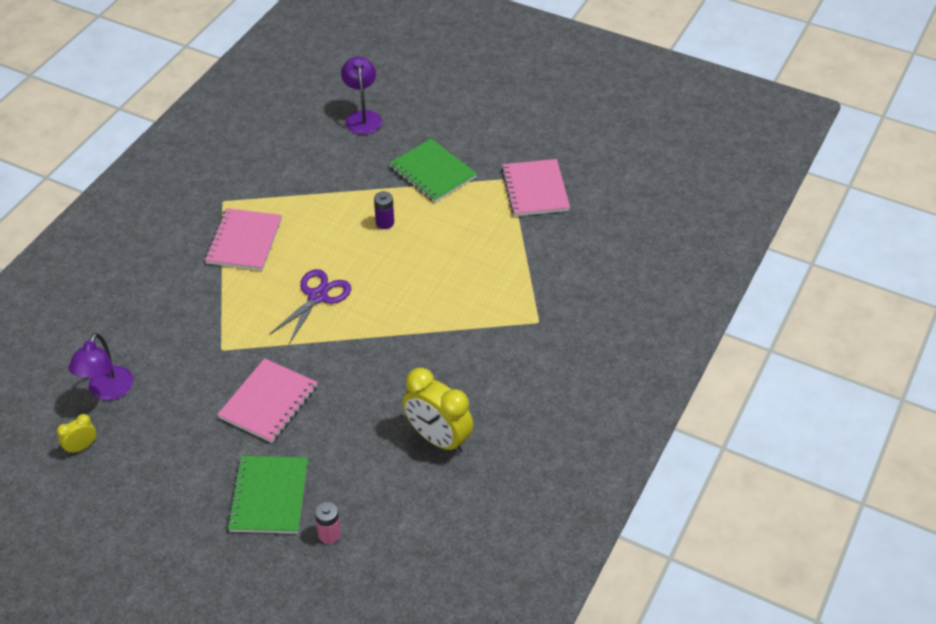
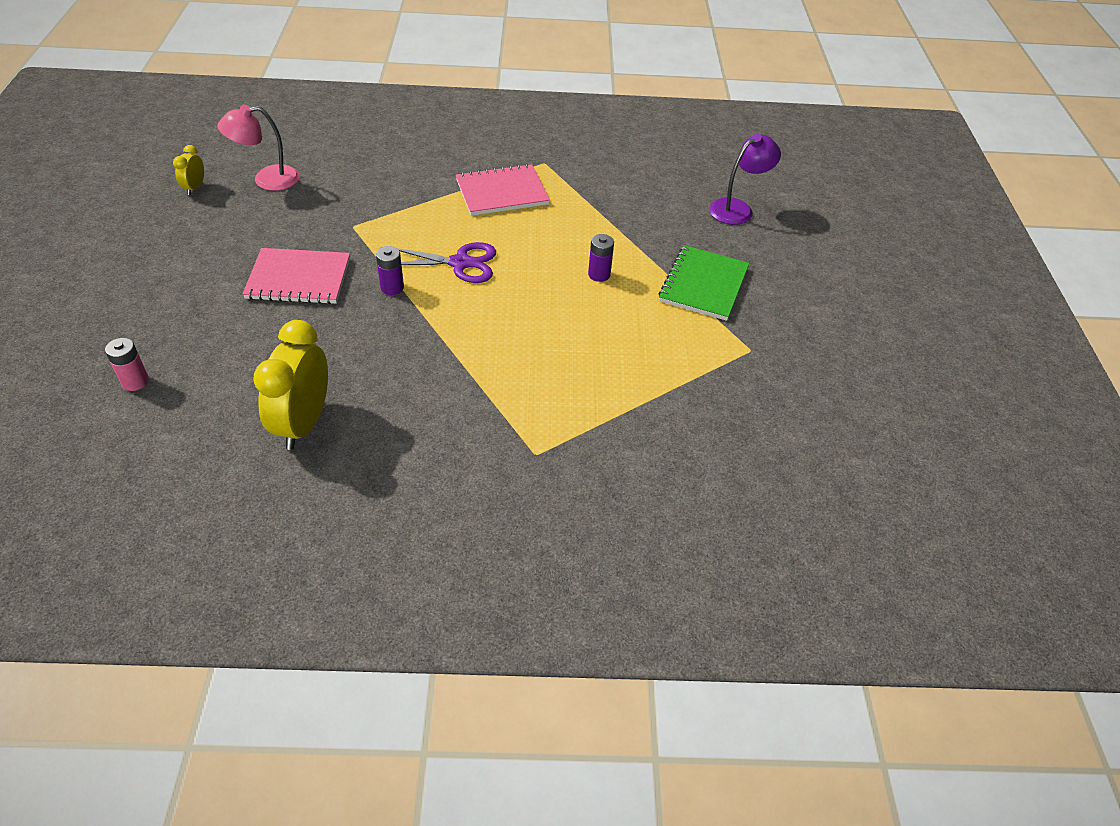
camera: 60 degrees right, 0 degrees up
yellow clock [57,414,96,454] -> yellow clock turned 105 degrees counterclockwise [173,145,204,195]
purple lamp [68,333,134,401] -> pink lamp [217,105,300,191]
green notebook [227,456,308,534] -> none
pink notebook [501,159,570,216] -> none
none -> purple battery [376,246,404,295]

